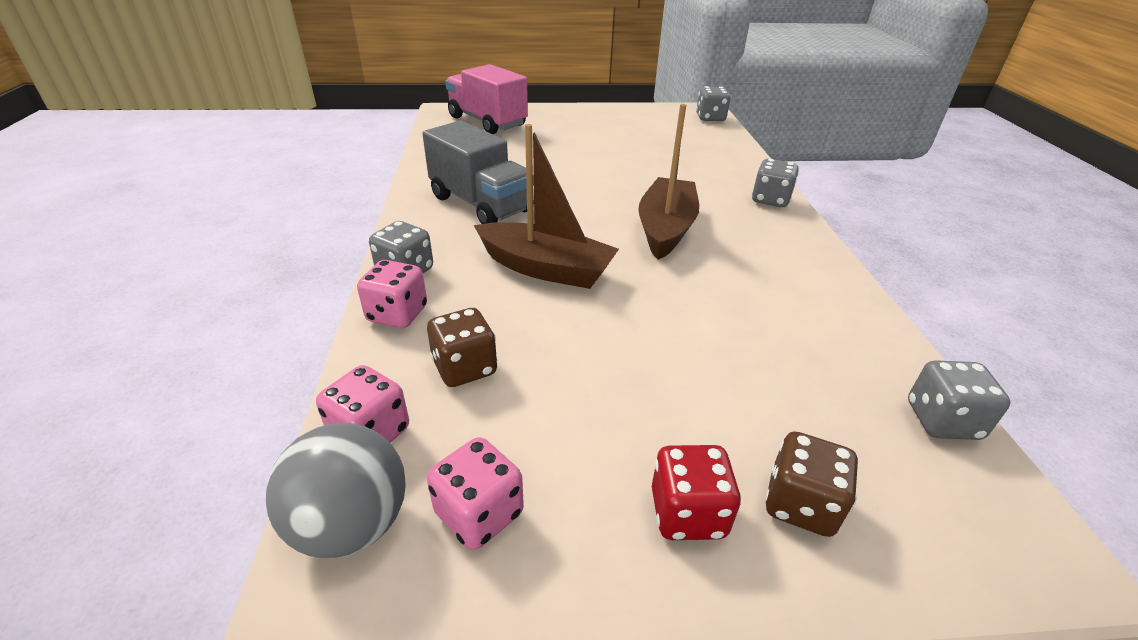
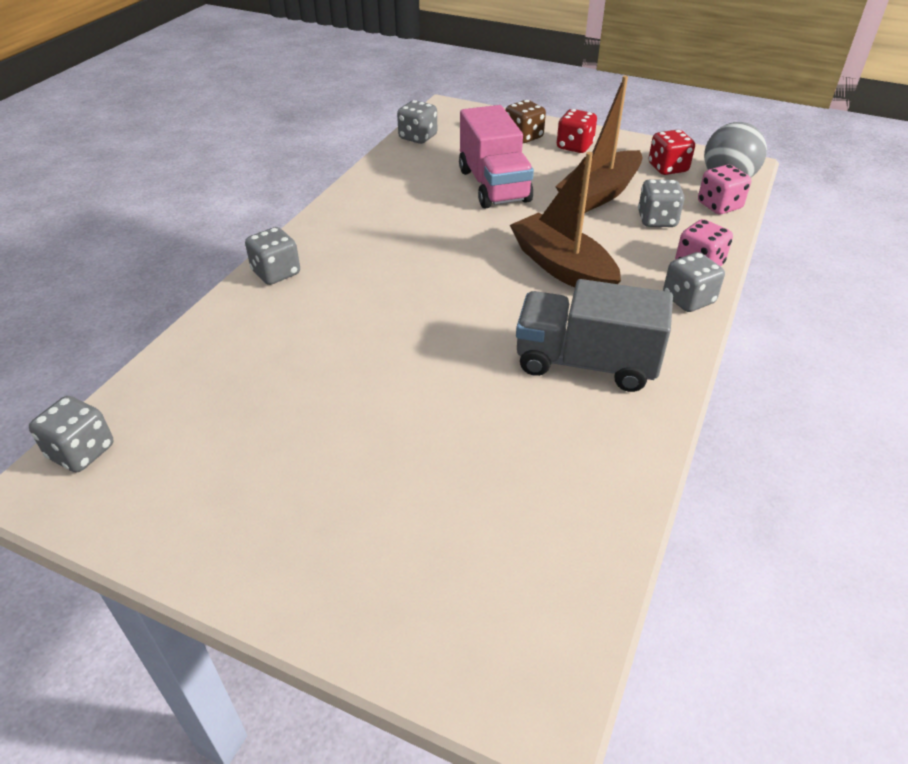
camera: 150 degrees left, 5 degrees up
grey truck [422,121,534,224] -> grey truck turned 60 degrees counterclockwise [516,279,673,392]
brown dice [427,308,497,387] -> grey dice [638,179,684,227]
pink dice [427,437,524,550] -> red dice [649,130,695,175]
pink truck [445,64,528,134] -> pink truck moved to [459,105,534,208]
brown boat [638,104,699,259] -> brown boat moved to [555,76,643,213]

